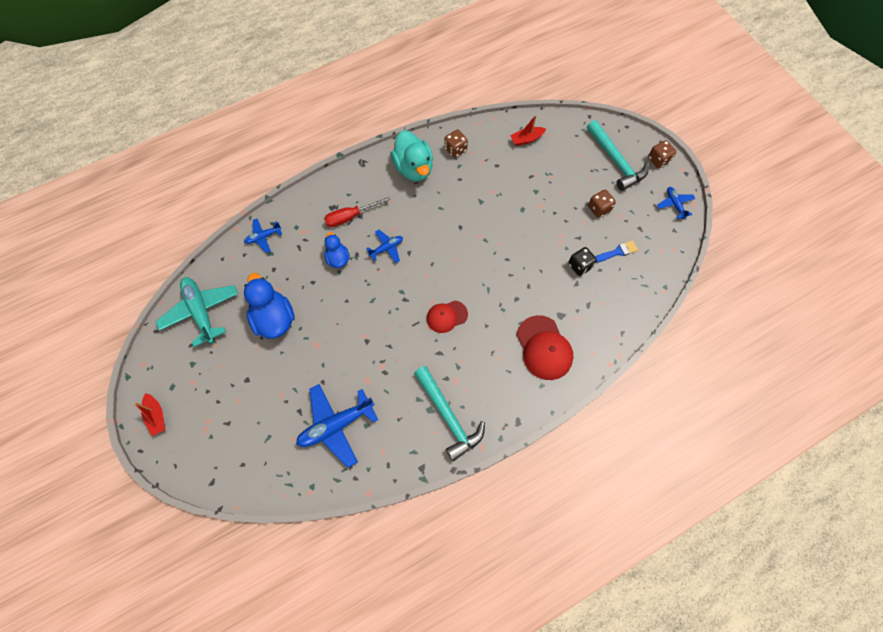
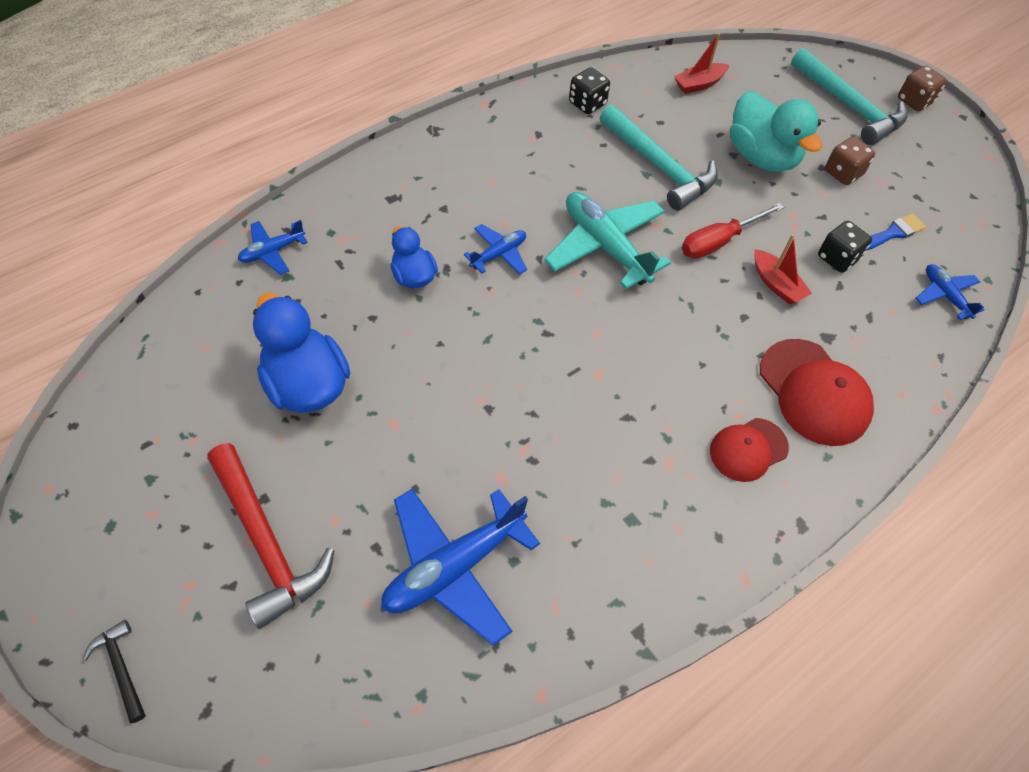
camera: 10 degrees left, 10 degrees down
red boat [134,393,165,436] -> red boat moved to [754,234,812,305]
turquoise plane [155,277,238,347] -> turquoise plane moved to [544,192,671,289]
red screwdriver [324,197,391,227] -> red screwdriver moved to [682,203,784,259]
turquoise duck [391,130,433,181] -> turquoise duck moved to [730,91,822,172]
turquoise hammer [414,366,485,461] -> turquoise hammer moved to [600,105,718,211]
red cap [427,301,468,333] -> red cap moved to [710,418,789,482]
brown dice [444,130,468,158] -> black dice [569,67,610,114]
blue plane [657,187,696,219] -> blue plane moved to [916,264,984,320]
none -> black hammer [83,620,145,723]
none -> red hammer [207,443,335,629]

